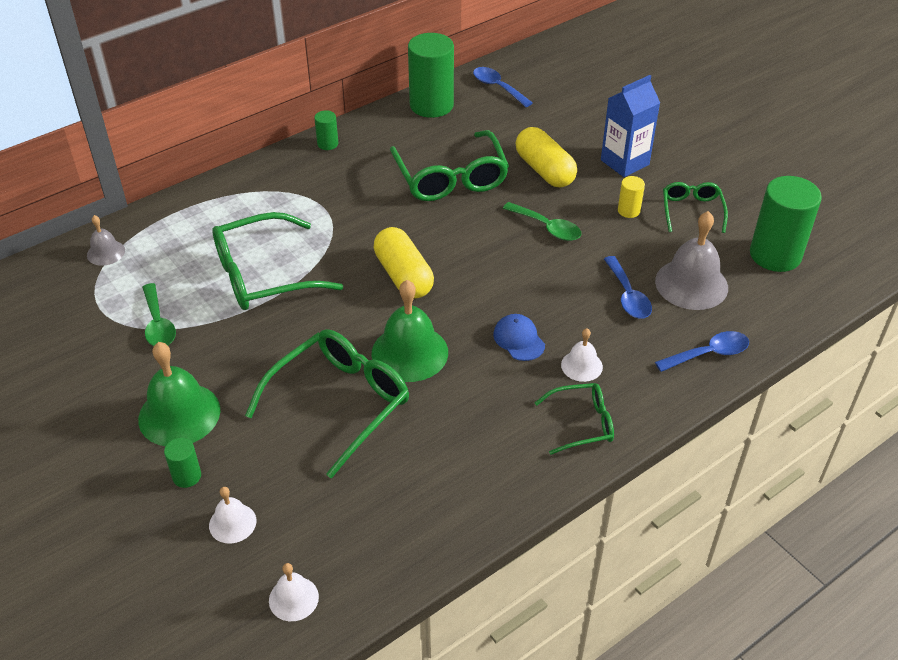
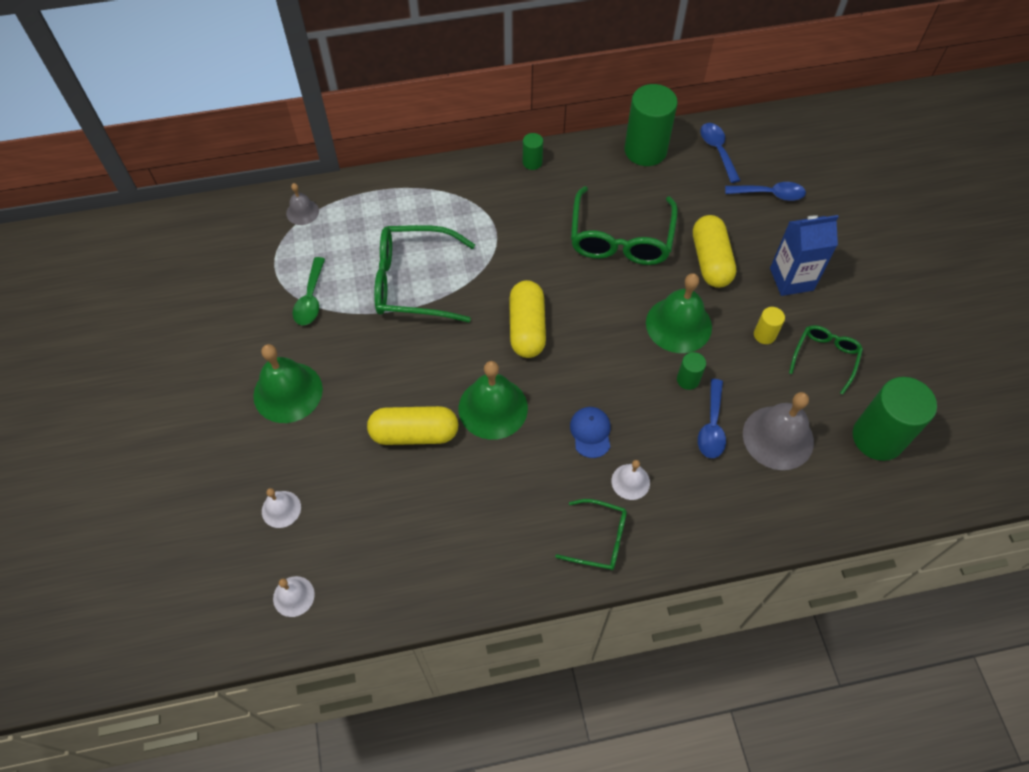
camera: 25 degrees right, 15 degrees up
green cylinder [164,438,201,488] -> green cylinder moved to [677,352,706,390]
green glasses [245,329,409,479] -> yellow capsule [367,406,459,445]
green spoon [503,202,581,241] -> green bell [646,273,712,353]
blue spoon [655,331,749,372] -> blue spoon moved to [725,182,806,201]

